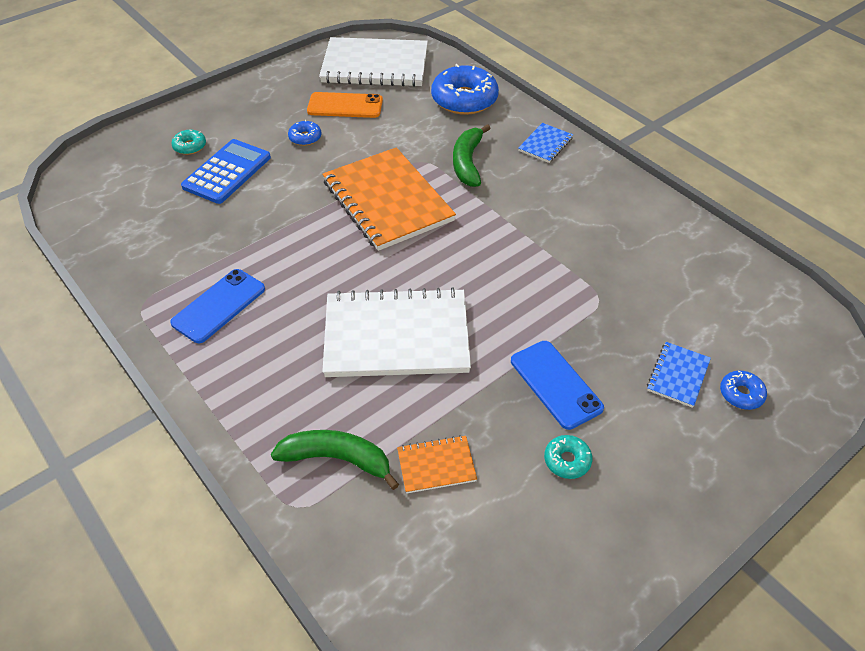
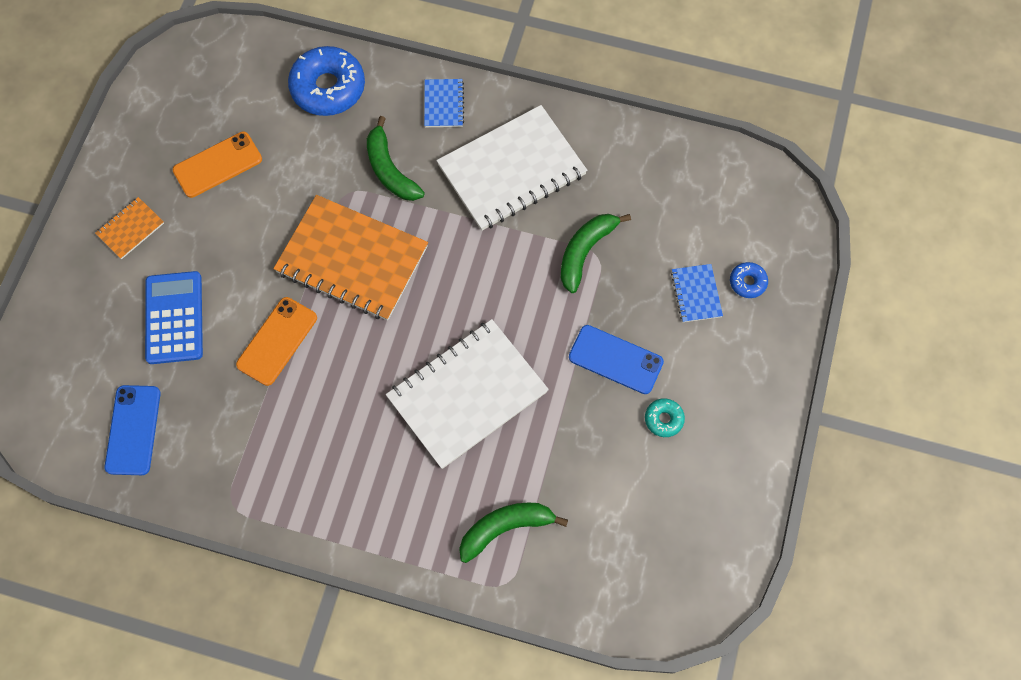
camera: 35 degrees left, 20 degrees up
blue phone [170,269,265,343] -> blue phone moved to [105,385,161,475]
turquoise donut [171,130,206,155] -> none
blue donut [288,120,321,146] -> none
white notebook [319,37,428,87] -> white notebook moved to [436,105,587,231]
orange notebook [397,435,477,494] -> orange notebook moved to [95,197,164,259]
none -> orange phone [236,297,317,386]
none -> green banana [561,214,631,293]

